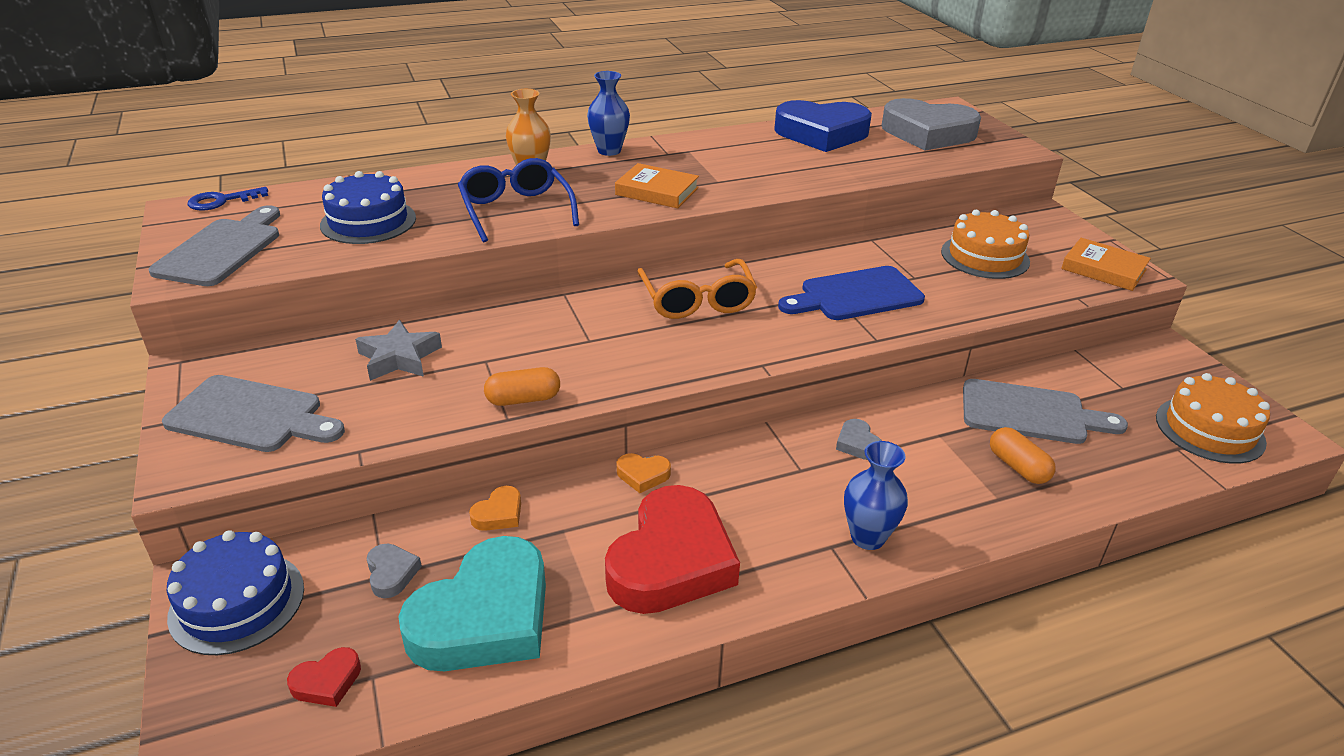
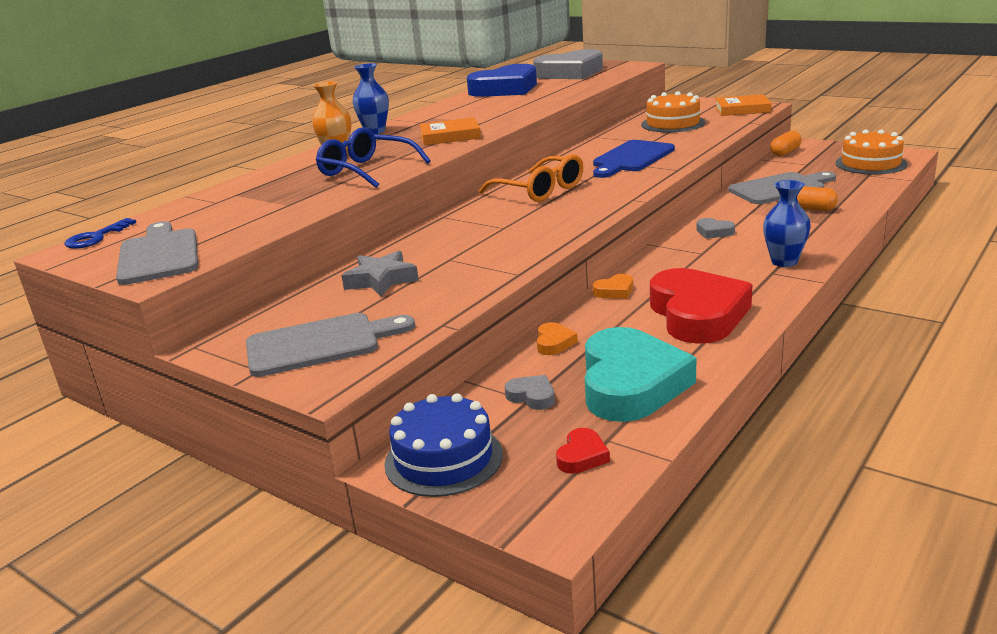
camera: 30 degrees left, 10 degrees down
blue cake [320,171,416,244] -> none
orange capsule [484,367,560,406] -> orange capsule moved to [770,131,802,156]

